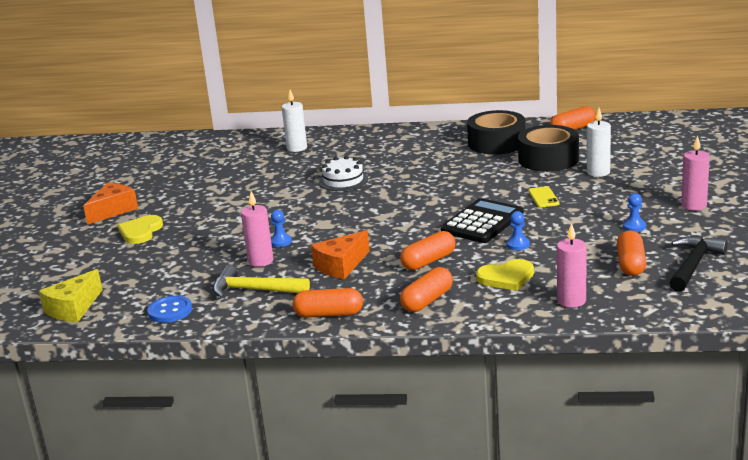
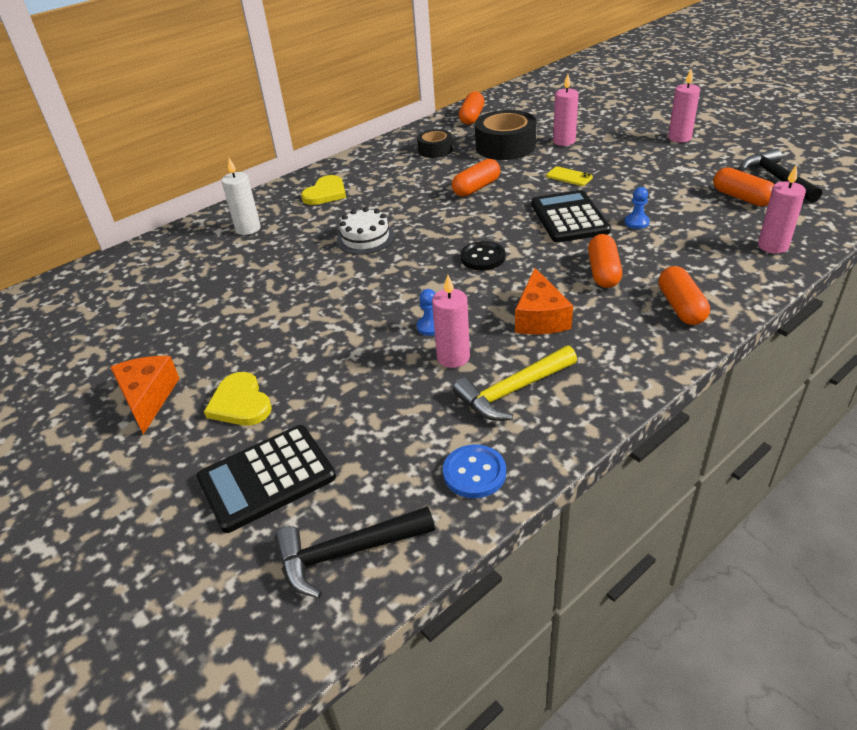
camera: 45 degrees left, 15 degrees up
yellow cheese [39,269,102,322] -> black hammer [274,506,435,598]
orange capsule [293,288,363,318] -> orange capsule moved to [452,159,501,197]
black tape [467,110,525,155] -> black tape [417,129,452,158], size x0.58
yellow heart [476,259,534,291] -> yellow heart moved to [301,175,346,205]
white candle [587,108,611,177] -> pink candle [553,74,579,146]
blue pawn [623,193,646,232] -> none
none -> black calculator [196,425,336,533]
none -> black button [460,241,505,270]

